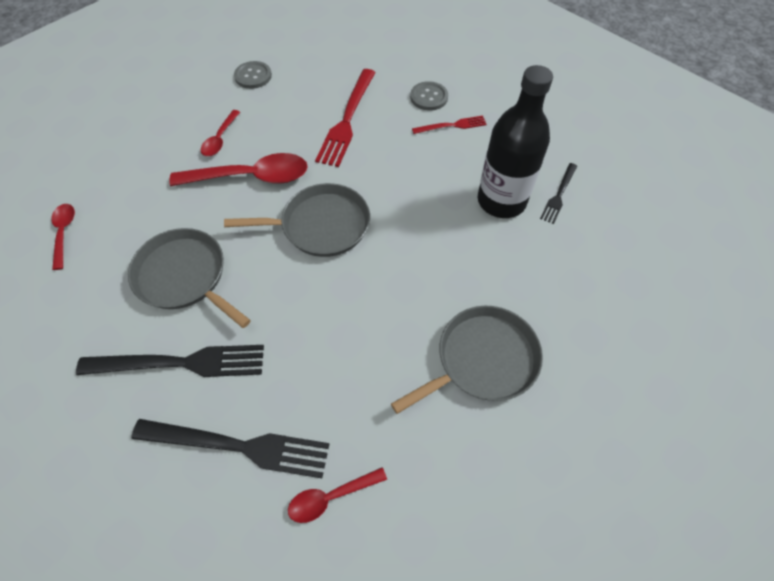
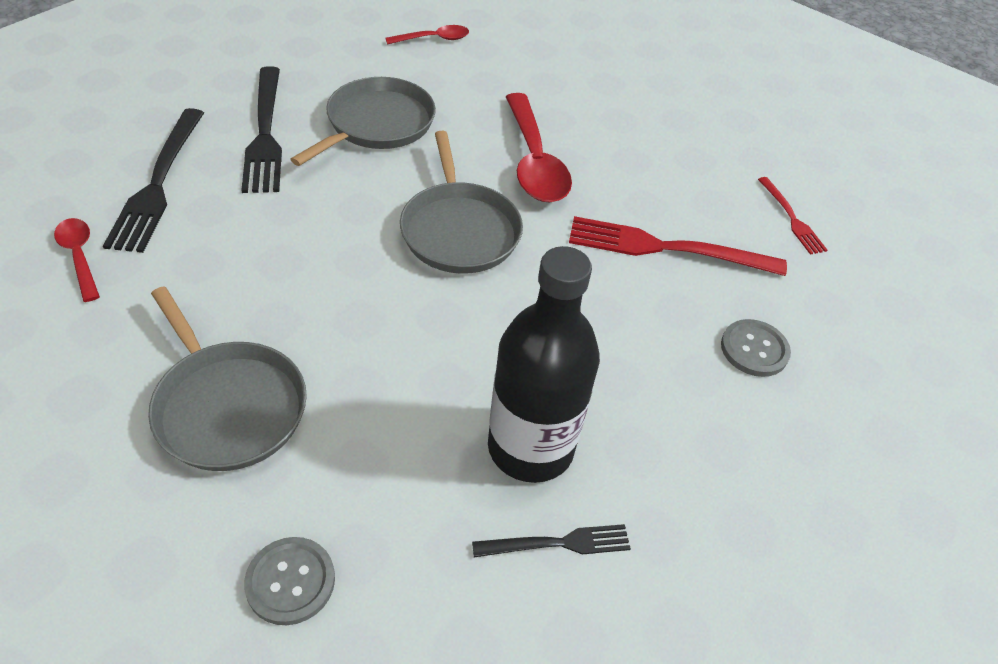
camera: 80 degrees right, 10 degrees down
red spoon [201,110,240,156] -> none
grey button [234,61,272,89] -> grey button moved to [244,537,335,625]
red fork [412,116,487,134] -> red fork moved to [758,177,827,255]
black fork [540,163,577,224] -> black fork turned 150 degrees clockwise [472,524,631,557]

